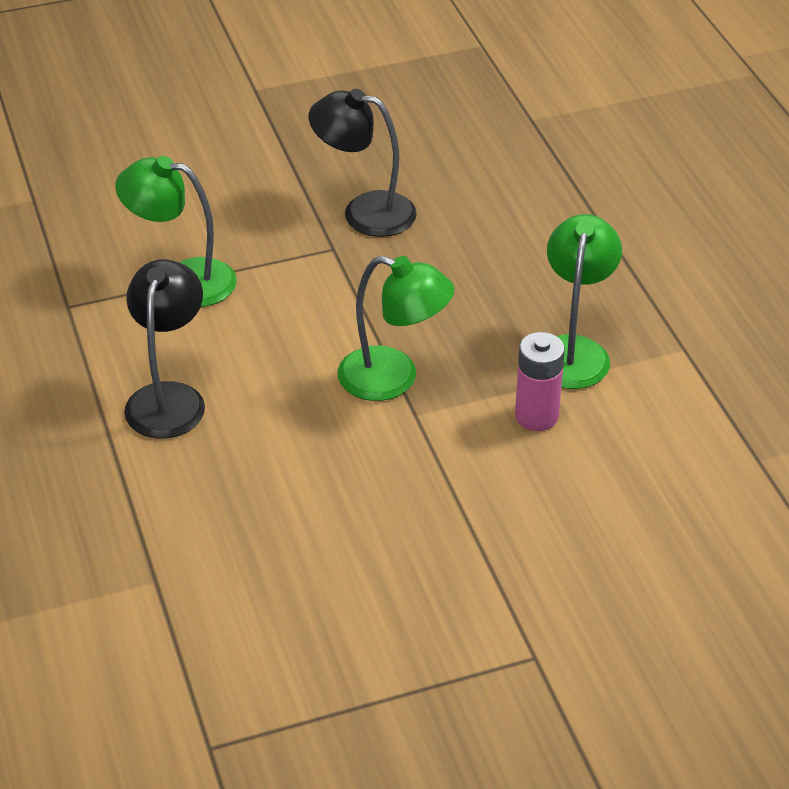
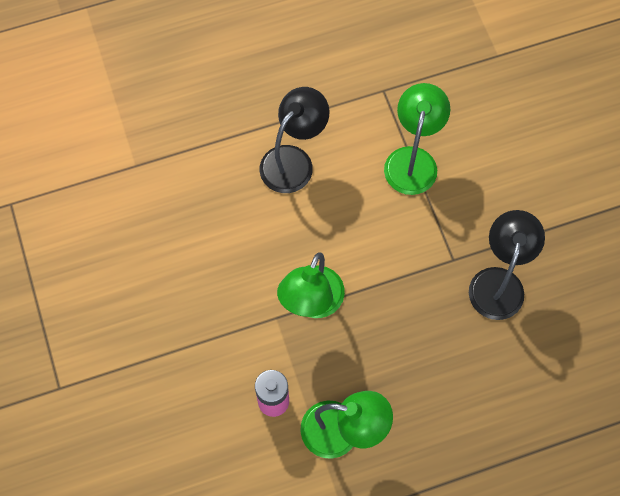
camera: 90 degrees right, 25 degrees up
black lamp [124,259,205,439] -> black lamp turned 60 degrees counterclockwise [260,87,329,193]

